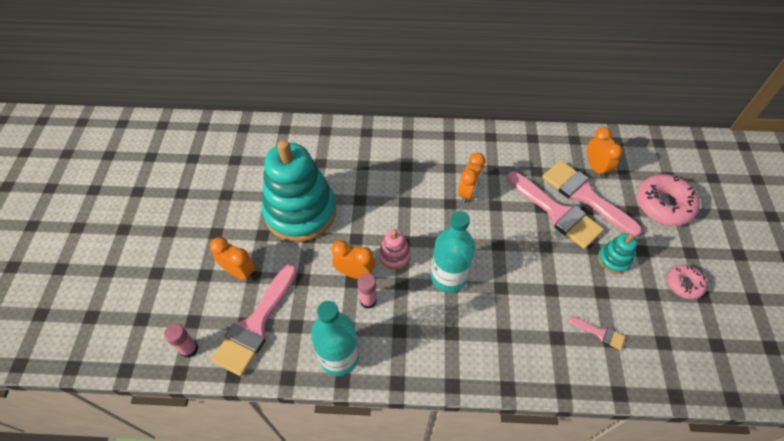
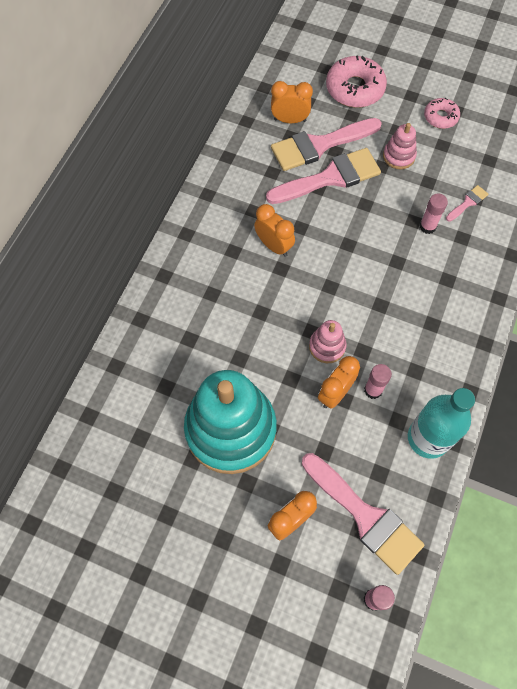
camera: 70 degrees left, 10 degrees up
turquoise bottle [431,211,475,293] -> none
turquoise stacking toy [598,233,637,274] -> pink stacking toy [383,123,417,169]
none -> pink glue stick [420,193,448,234]

